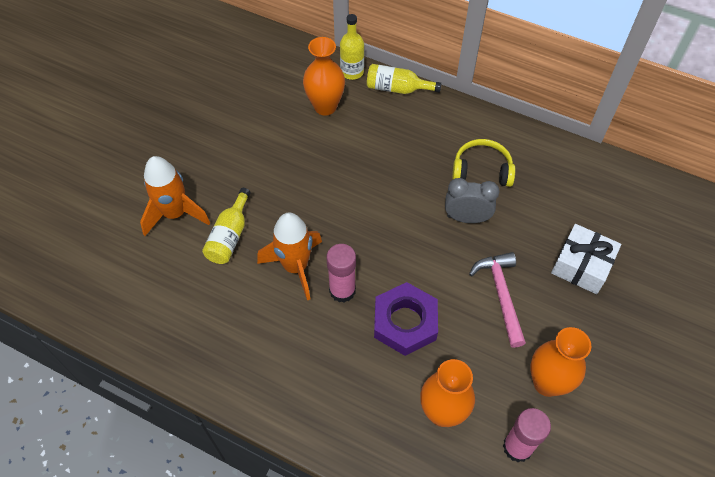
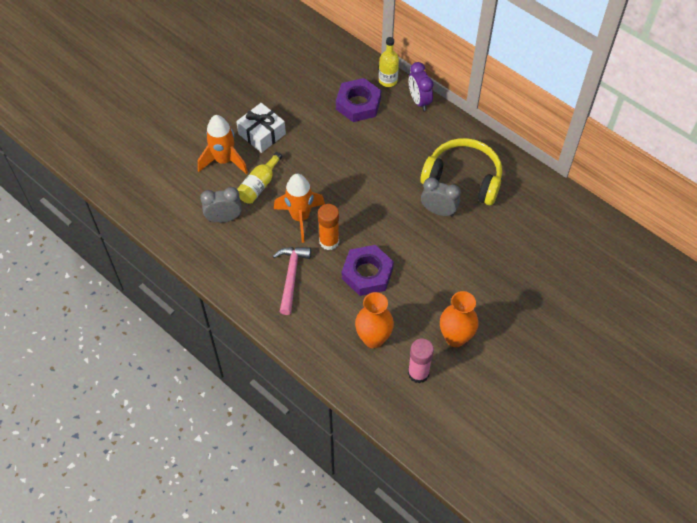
camera: 15 degrees right, 0 degrees up
orange vase [303,37,345,115] -> purple nut [336,78,381,122]
pink glue stick [326,244,356,303] -> orange glue stick [318,204,339,250]
yellow bottle [367,64,442,94] -> purple clock [409,62,433,111]
yellow headphones [452,139,515,187] -> yellow headphones [420,138,502,205], size x1.61
pink hammer [469,252,526,348] -> pink hammer moved to [273,247,311,315]
white gift [551,224,621,294] -> white gift moved to [236,103,286,153]
none -> grey clock [200,187,242,223]

